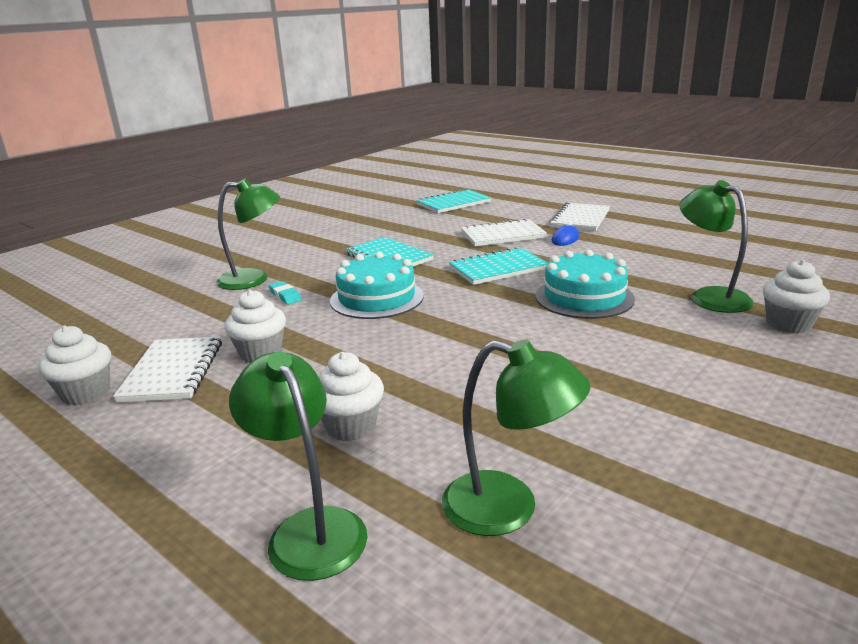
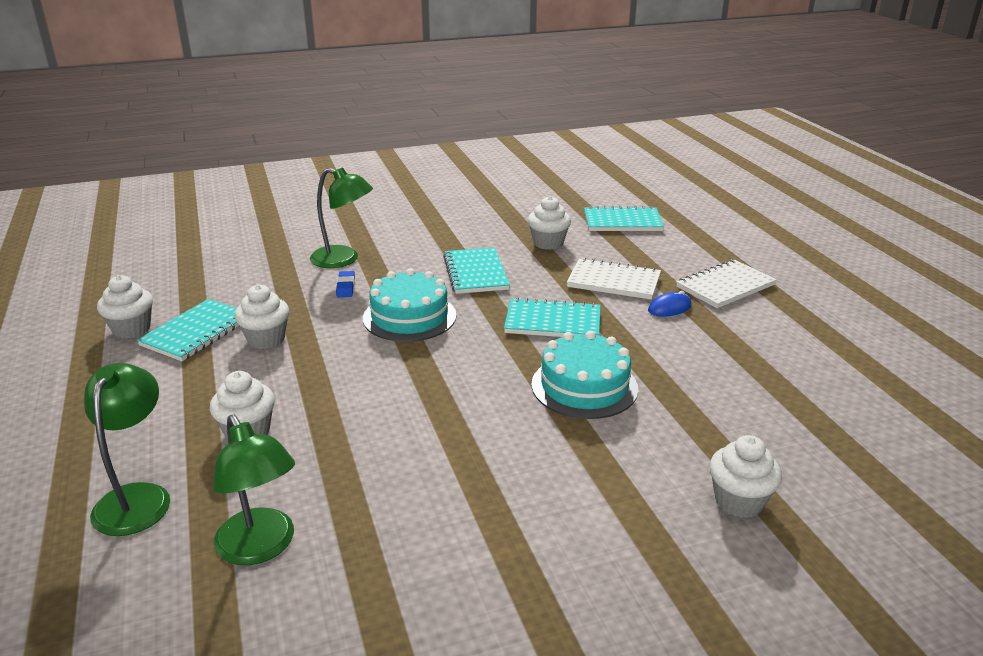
camera: 30 degrees right, 5 degrees up
white notebook [113,337,222,403] -> turquoise notebook [137,299,239,361]
turquoise eraser [269,281,302,305] -> blue eraser [336,271,355,297]
green lamp [680,180,754,313] -> none
none -> white cupcake [528,196,571,250]

